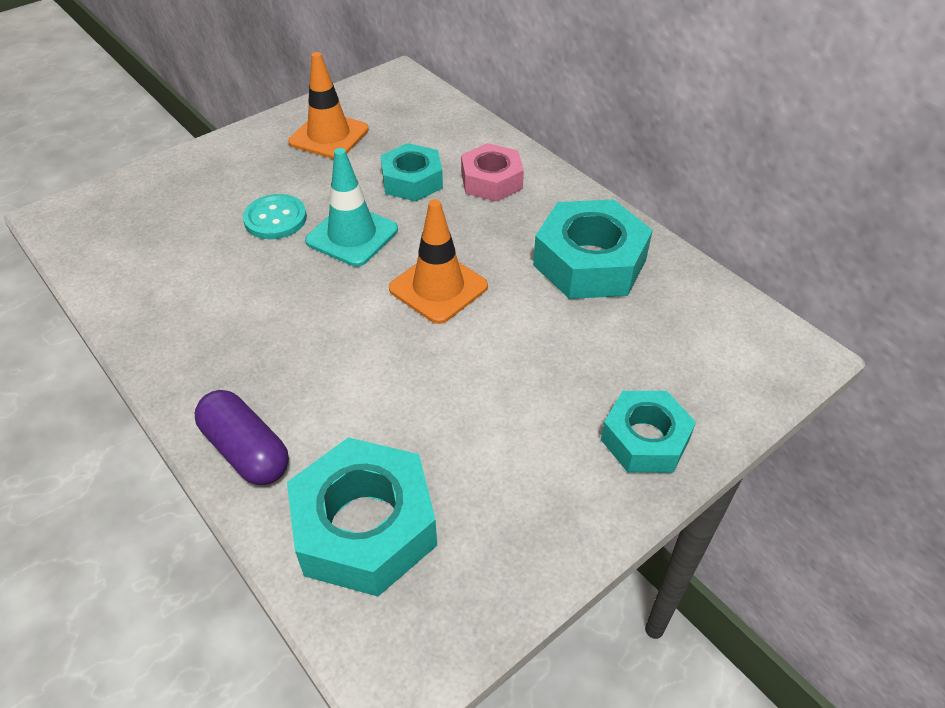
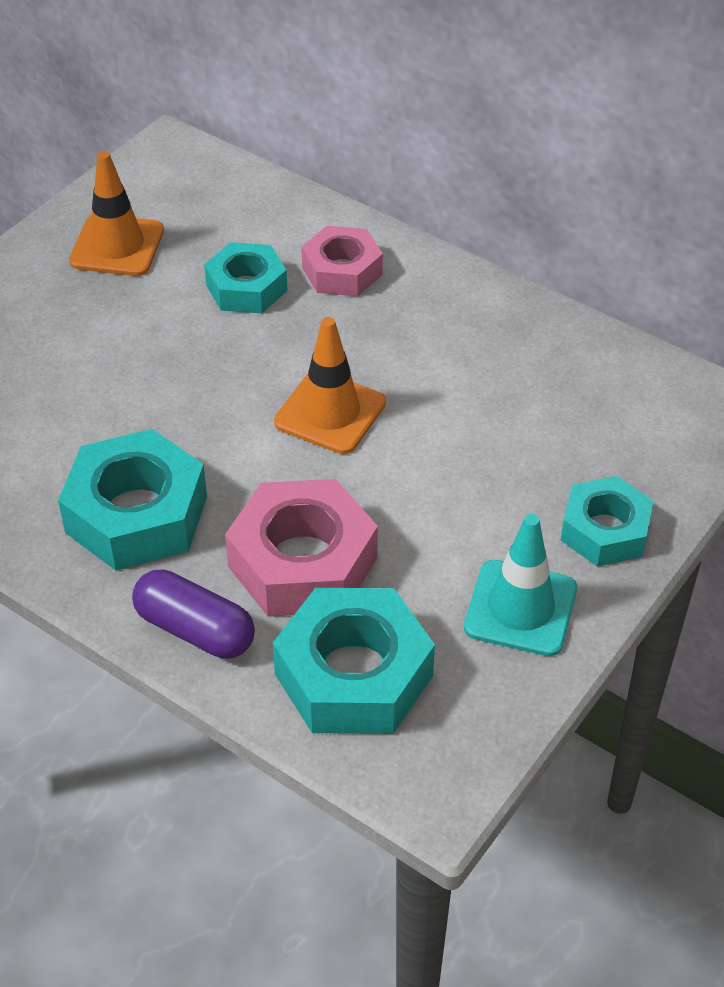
camera: 15 degrees left, 0 degrees up
turquoise button [243,194,307,239] -> none
turquoise traffic cone [305,148,398,267] -> turquoise traffic cone moved to [464,514,577,656]
turquoise nut [533,199,653,299] -> turquoise nut moved to [58,429,207,571]
none -> pink nut [225,479,378,617]

